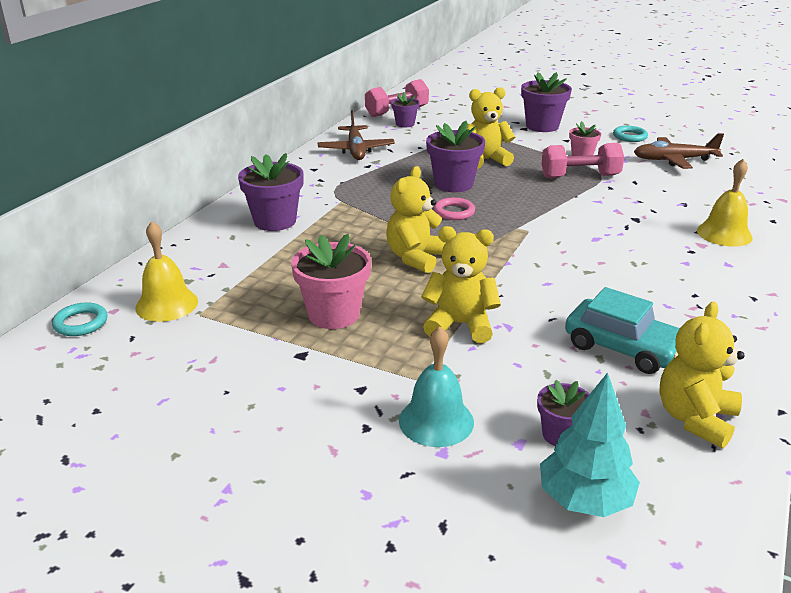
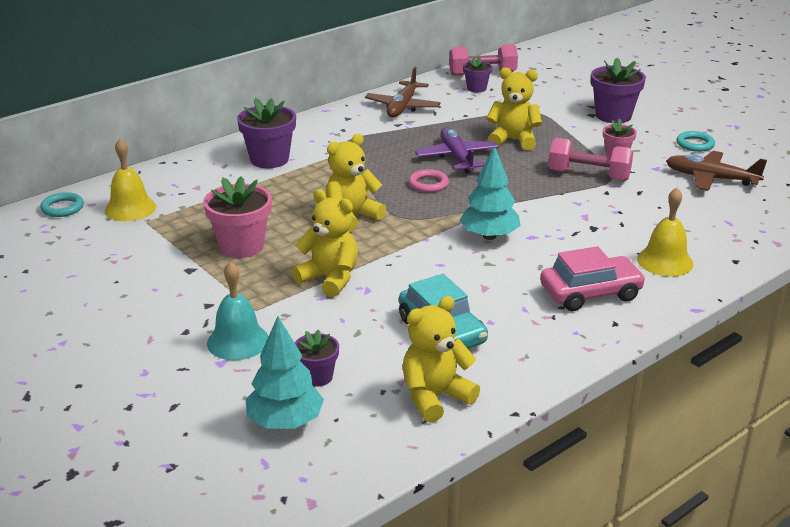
camera: 25 degrees right, 0 degrees up
purple flower pot [426,121,485,192] -> purple plane [415,127,498,173]
none -> turquoise tree [460,145,521,240]
none -> pink car [540,246,646,311]

